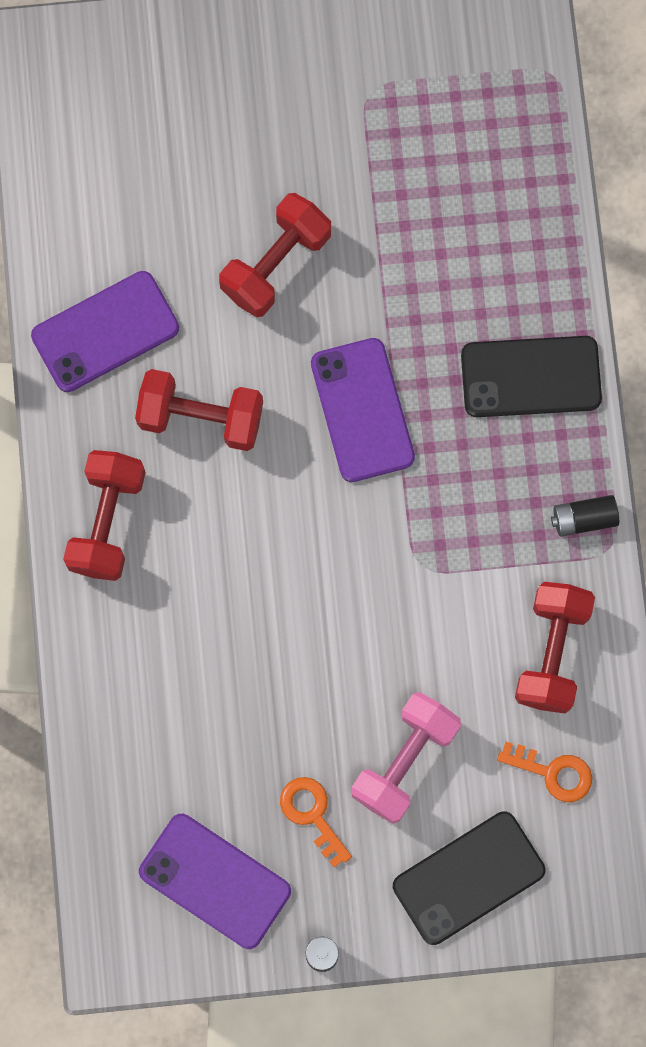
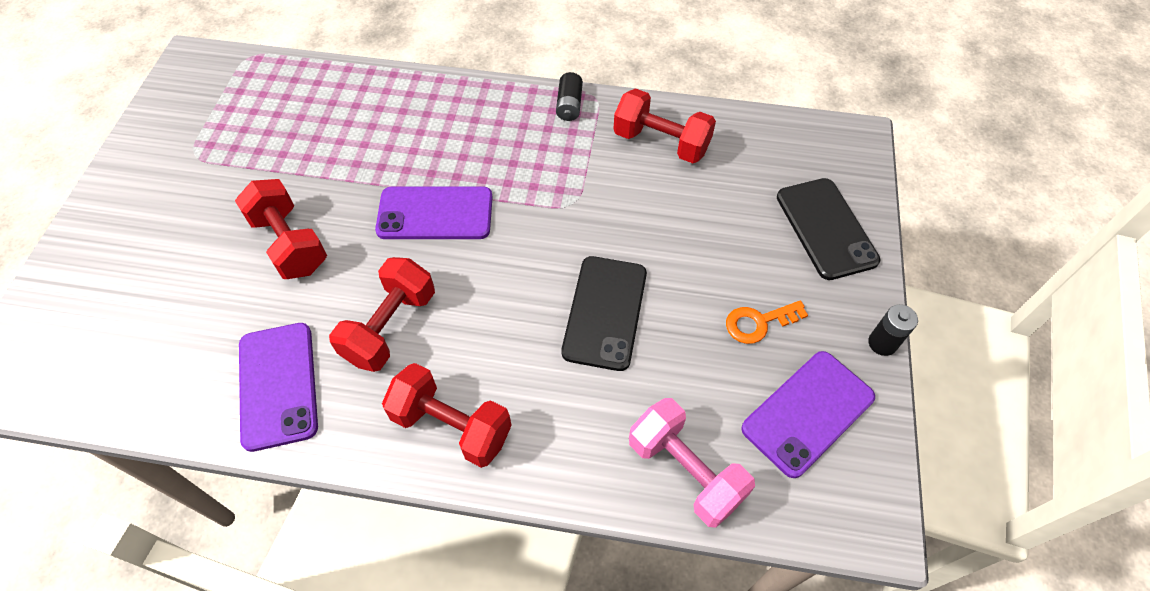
camera: 75 degrees left, 20 degrees down
pink dumbbell [351,692,461,824] -> pink dumbbell moved to [629,398,755,528]
black phone [461,336,602,417] -> black phone moved to [562,256,647,371]
orange key [497,742,592,802] -> none

